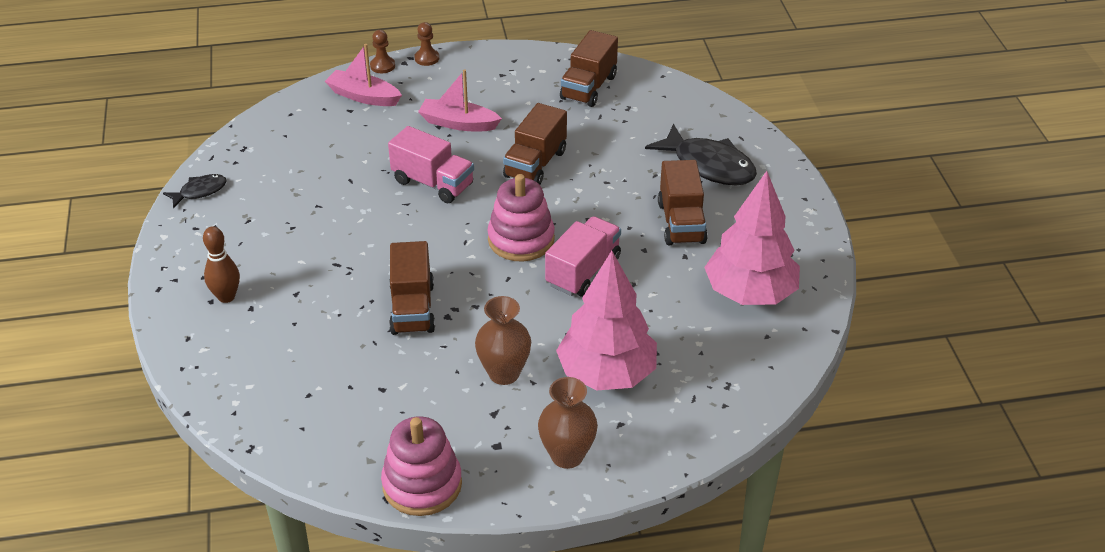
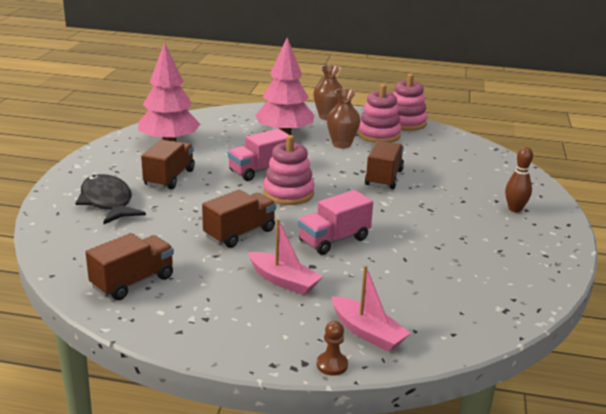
camera: 160 degrees left, 15 degrees down
black fish [163,174,227,208] -> none
pink truck [388,126,474,203] -> pink truck turned 90 degrees counterclockwise [298,190,373,255]
brown pawn [414,22,439,66] -> none
none -> pink stacking toy [357,84,401,143]

